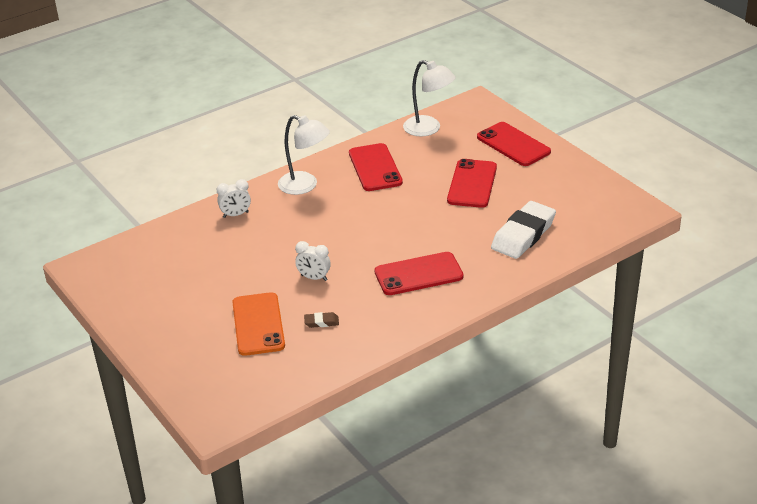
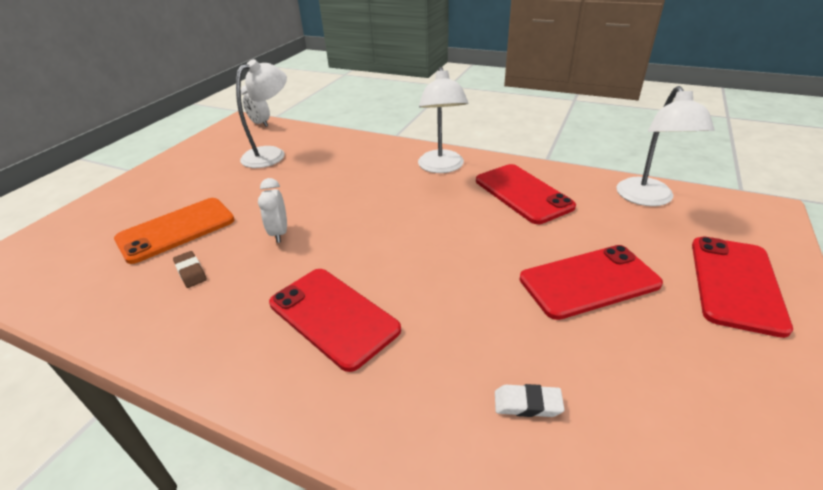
camera: 60 degrees right, 0 degrees up
white clock [217,179,251,218] -> white clock moved to [241,85,270,127]
red phone [349,143,403,191] -> red phone turned 75 degrees counterclockwise [476,164,576,224]
white eraser [491,201,556,259] -> white eraser [495,384,565,417], size x0.42
none -> white lamp [236,59,287,168]

